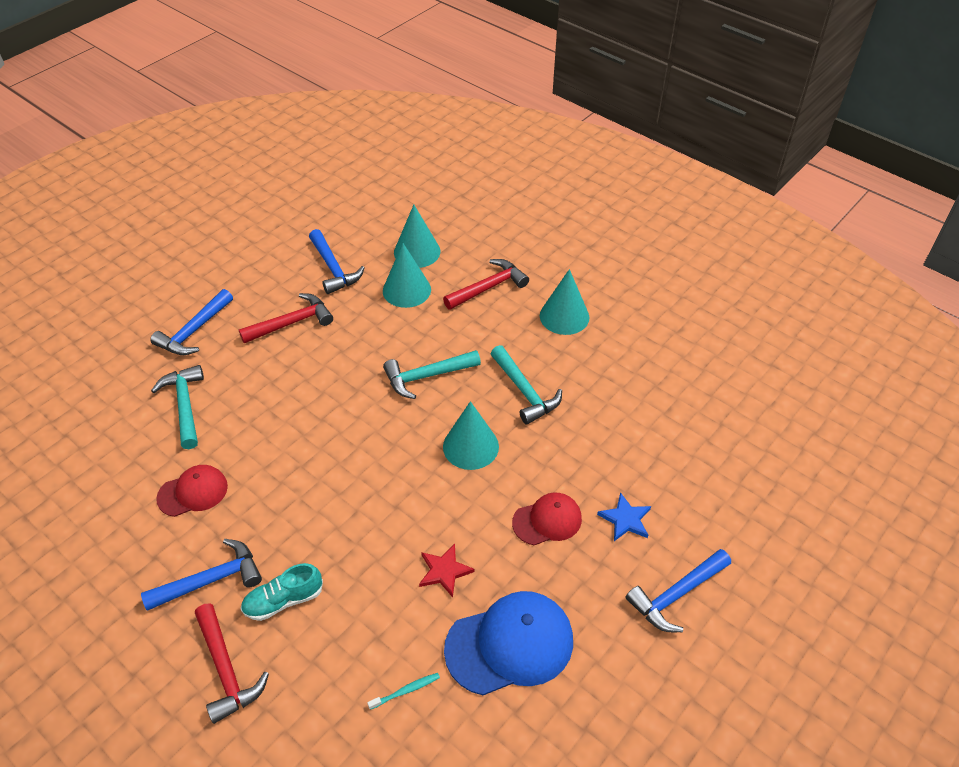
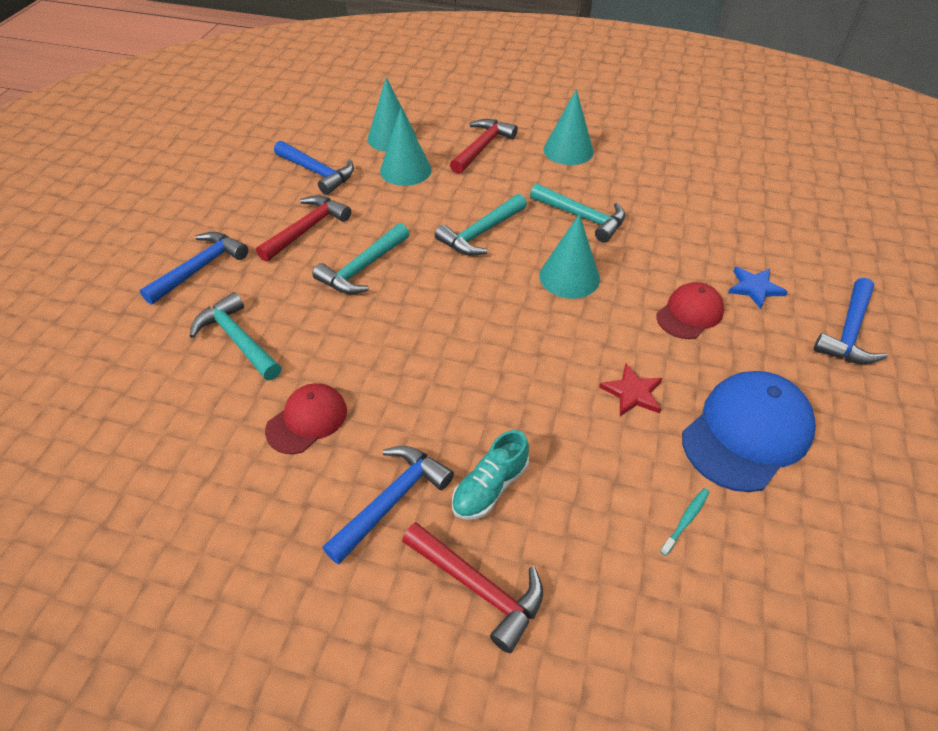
camera: 25 degrees left, 0 degrees up
blue hammer [150,289,233,355] -> blue hammer turned 150 degrees counterclockwise [139,232,248,305]
none -> turquoise hammer [312,223,409,294]

